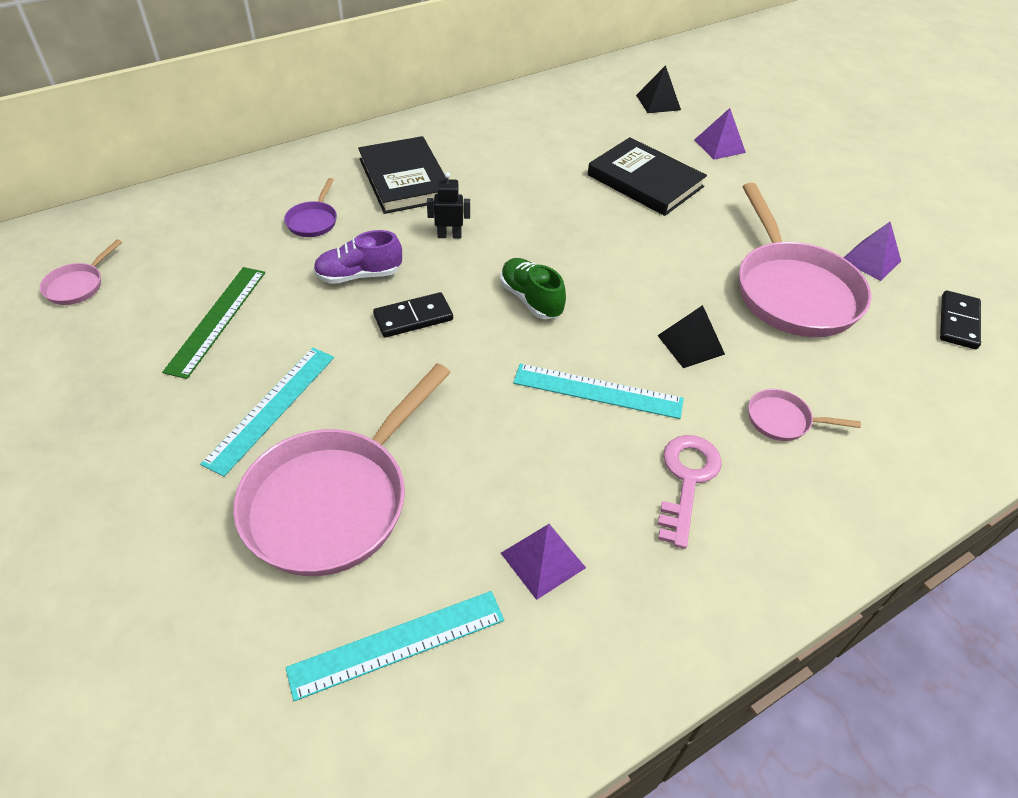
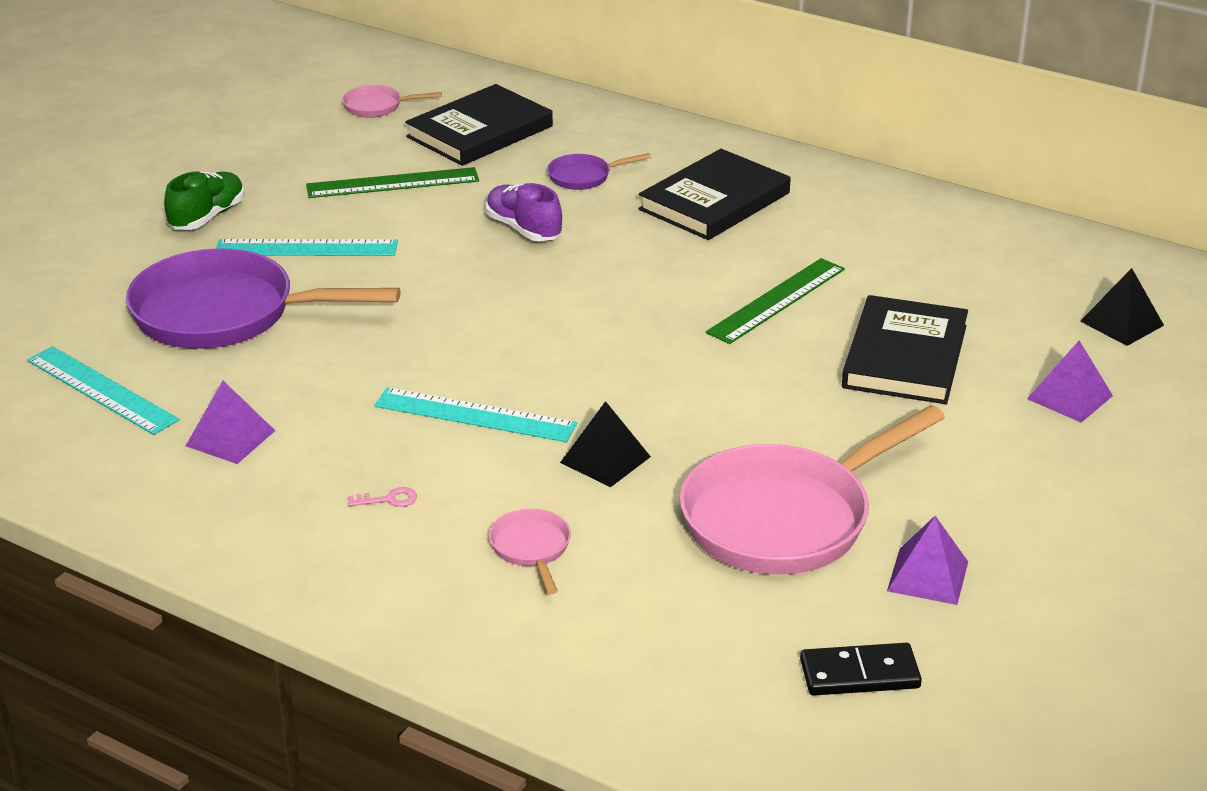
camera: 65 degrees right, 15 degrees down
pink pan [233,363,451,576] -> purple pan [126,248,401,349]
black domino [373,292,453,338] -> none
black robot [427,172,470,239] -> none
green shoe [500,258,566,319] -> green shoe moved to [164,171,245,230]
turquoise ruler [513,364,684,419] -> turquoise ruler turned 60 degrees counterclockwise [374,387,577,442]
pink key [658,435,722,549] -> pink key [348,487,417,507], size x0.44
none -> black book [405,84,553,166]
none -> green ruler [706,258,845,344]

